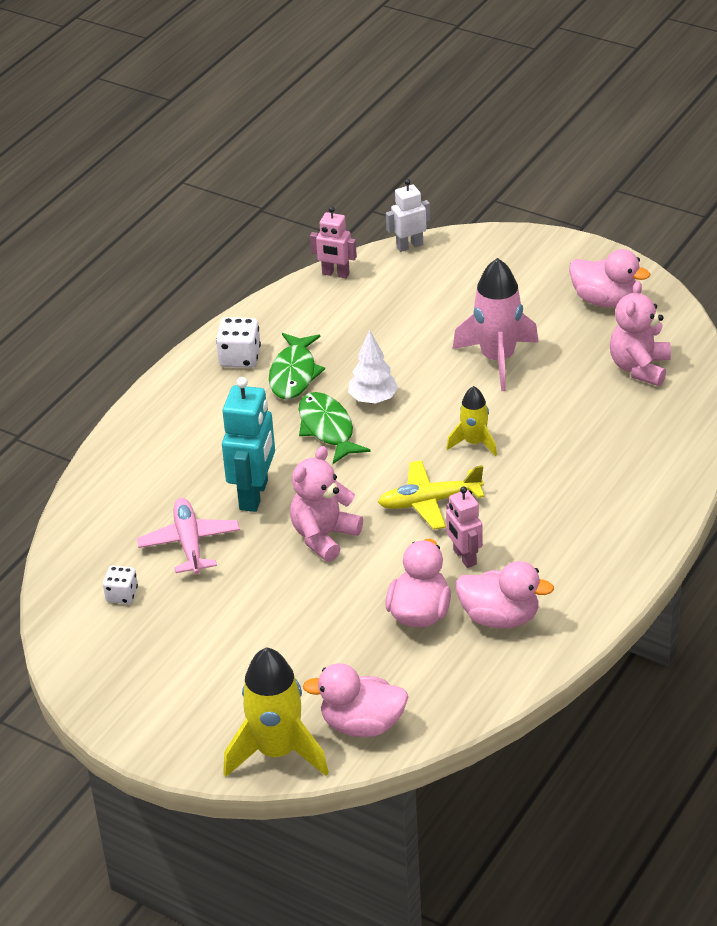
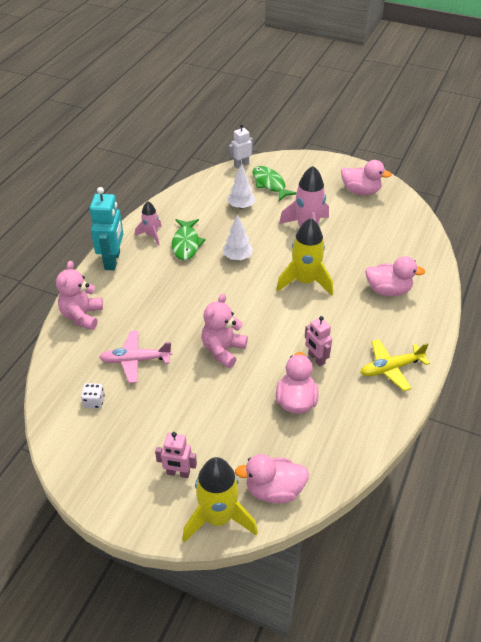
camera: 10 degrees left, 5 degrees up
pink plane [137,498,240,574] -> pink plane turned 75 degrees counterclockwise [99,331,172,383]
white dice [216,317,261,368] -> pink rocket [135,201,162,246]
turquoise robot [222,377,275,512] -> turquoise robot moved to [90,187,123,270]
green fish [299,392,371,464] -> green fish moved to [252,166,297,201]
pink robot [310,206,357,278] -> pink robot moved to [155,432,197,478]
yellow plane [378,460,484,530] -> yellow plane moved to [360,339,430,391]
yellow rocket [447,386,497,456] -> yellow rocket [276,218,333,296], size x1.77
pink duck [456,561,554,629] -> pink duck moved to [365,256,426,296]
pink teddy bear [610,281,671,386] -> pink teddy bear moved to [56,261,103,330]
none -> white tree [227,164,256,209]

